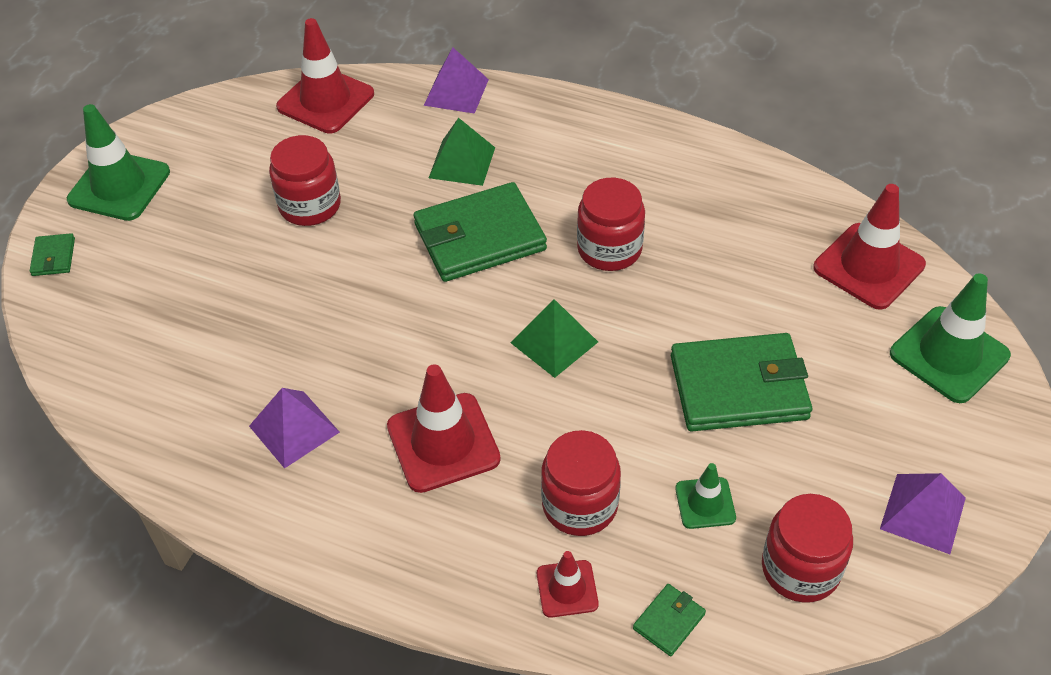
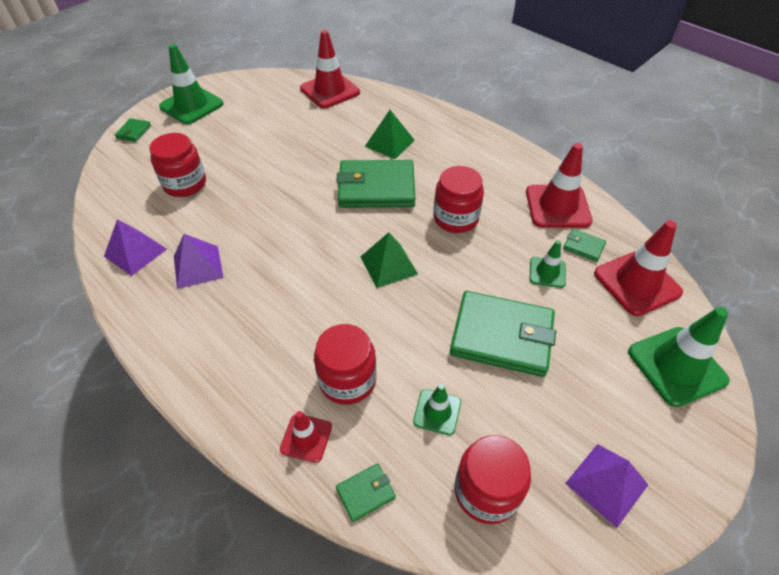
camera: 20 degrees right, 0 degrees up
red jar [269,135,341,226] -> red jar moved to [149,133,206,197]
red traffic cone [387,364,501,493] -> red traffic cone moved to [526,143,592,228]
purple pyramid [424,47,489,114] -> purple pyramid moved to [104,219,167,276]
none -> green traffic cone [530,240,566,288]
none -> green wallet [563,229,606,262]

